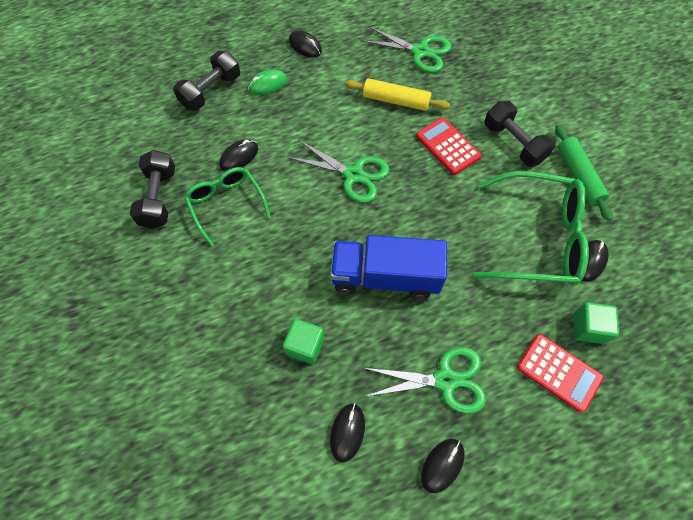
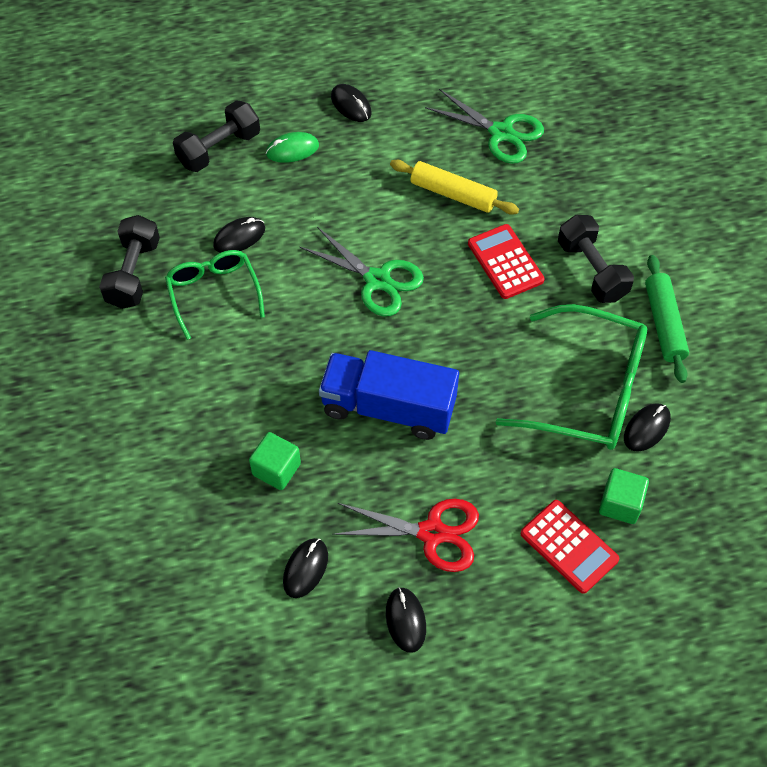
camera: 10 degrees right, 5 degrees down
green scissors [364,347,486,414] -> red scissors [332,499,479,572]
black mouse [421,439,465,493] -> black mouse turned 60 degrees counterclockwise [386,587,426,653]

